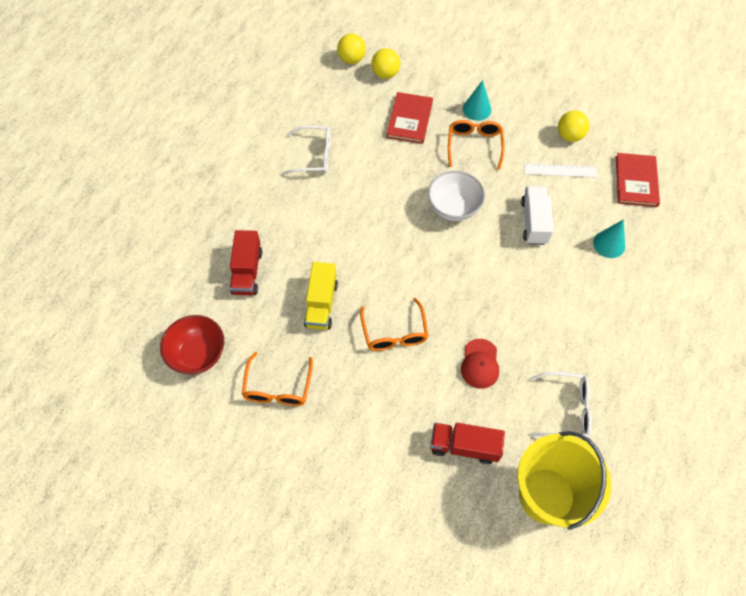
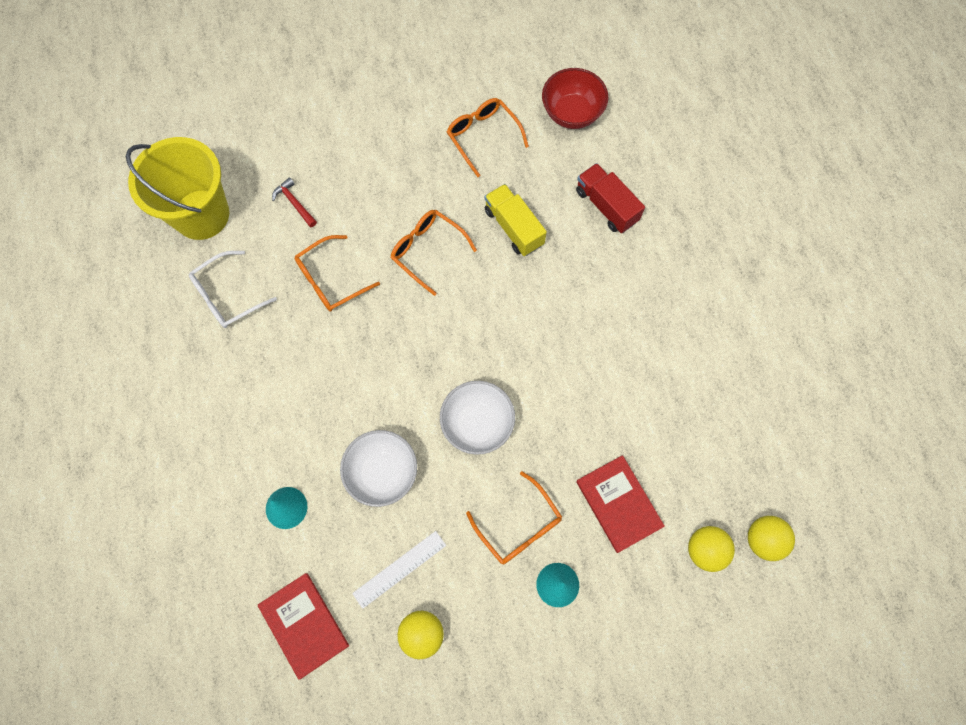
camera: 140 degrees right, 10 degrees up
white glasses [282,125,331,175] -> none
red truck [430,423,505,464] -> red hammer [272,177,317,227]
red cap [461,339,499,389] -> orange glasses [294,235,380,312]
white truck [521,186,554,245] -> white bowl [340,430,417,507]

